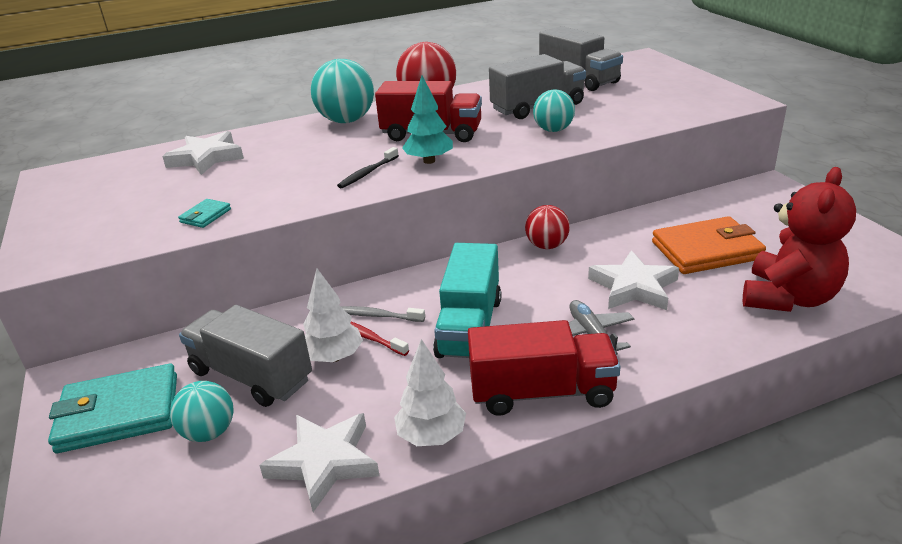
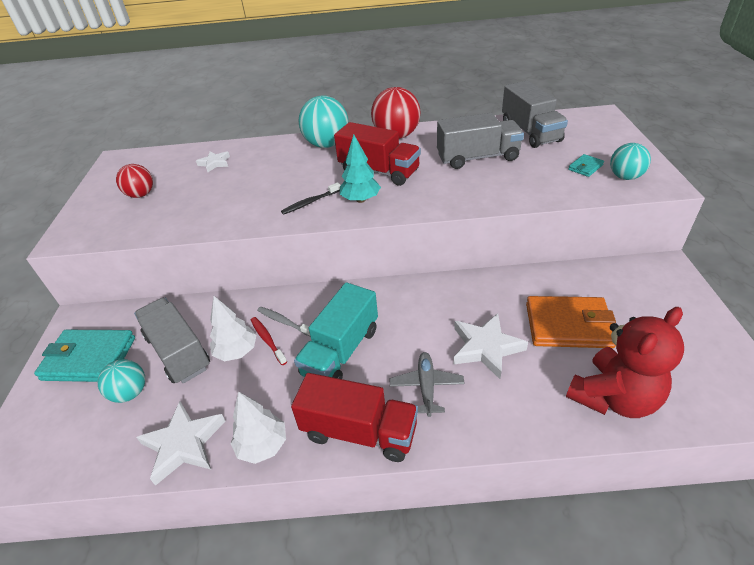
camera: 20 degrees right, 10 degrees up
white star [162,131,244,175] -> white star [196,151,230,172], size x0.59
turquoise wallet [178,199,231,228] -> turquoise wallet moved to [568,154,604,177]
red ball [525,205,570,249] -> red ball moved to [116,164,153,198]
turquoise ball [533,89,575,132] -> turquoise ball moved to [610,143,651,180]

